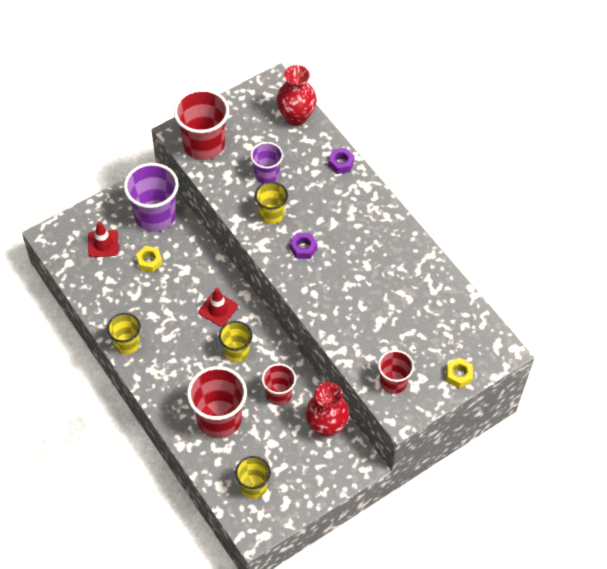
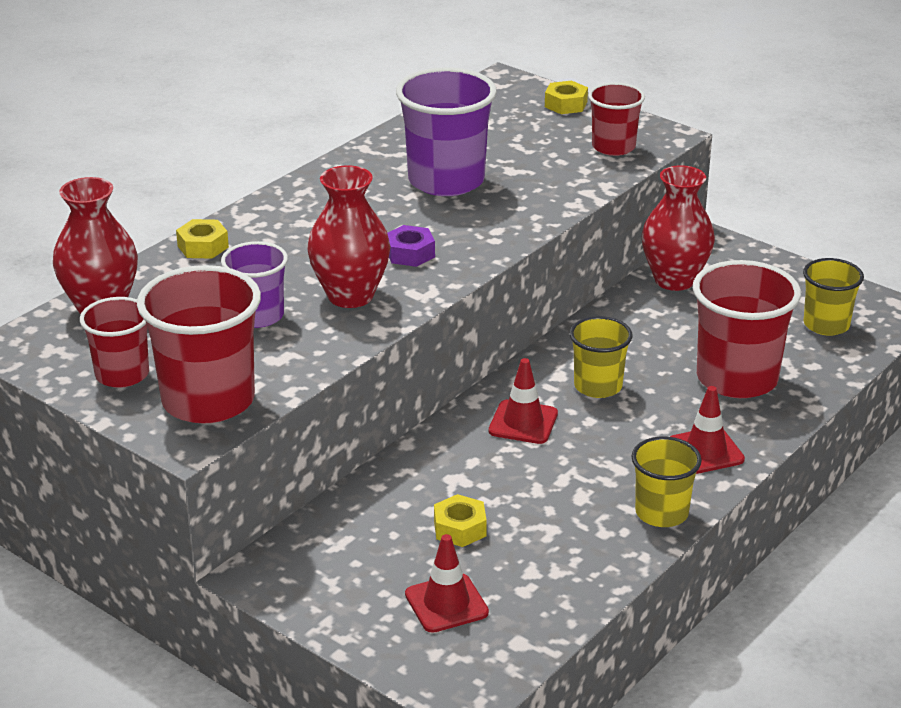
camera: 105 degrees left, 25 degrees down
purple cup [124,163,179,232] -> purple cup moved to [396,67,497,196]
yellow cup [255,182,288,224] -> red vase [307,165,390,308]
red cup [262,363,296,405] -> red cup moved to [80,297,149,388]
purple nut [328,148,355,174] -> yellow nut [176,219,229,259]
none -> red traffic cone [670,386,745,474]

